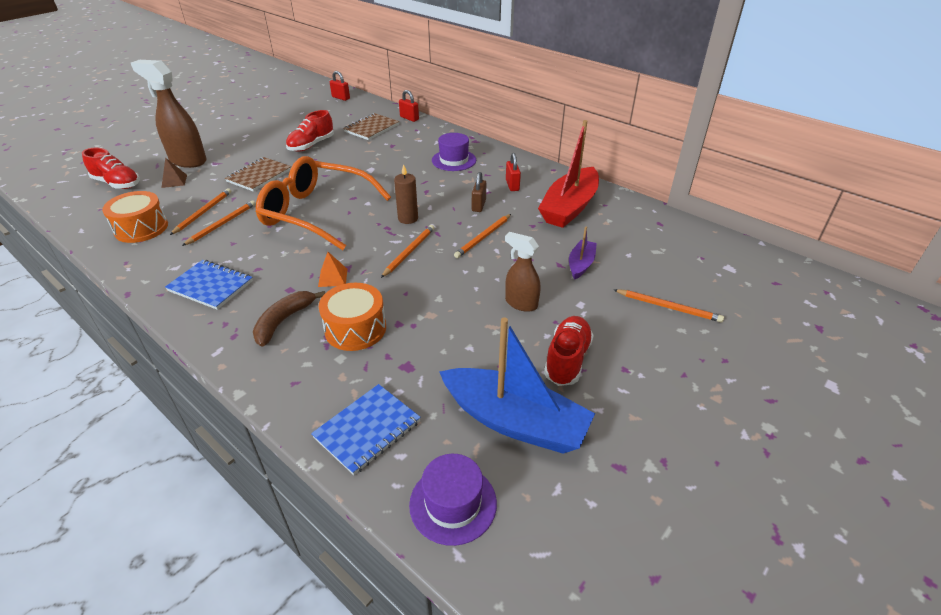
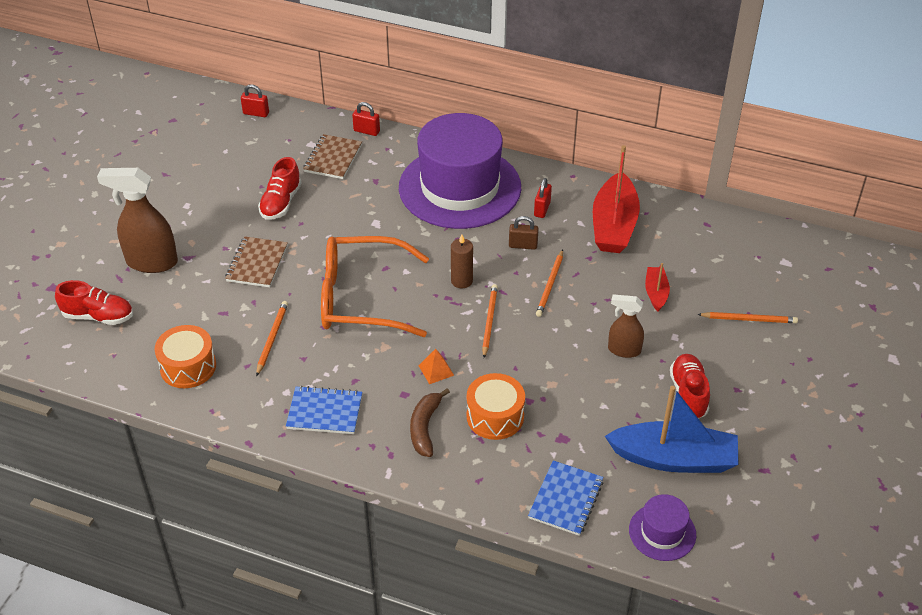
camera: 20 degrees left, 5 degrees up
brown pyramid [161,157,187,188] -> none
orange pencil [170,188,231,235] -> none
purple hat [432,133,476,171] -> purple hat [399,113,521,229], size x2.36
brown padlock [472,172,486,212] -> brown padlock turned 75 degrees counterclockwise [509,216,539,250]
red padlock [506,153,521,191] -> red padlock turned 45 degrees clockwise [534,178,552,218]
purple boat [569,227,597,280] -> red boat [645,263,670,311]

